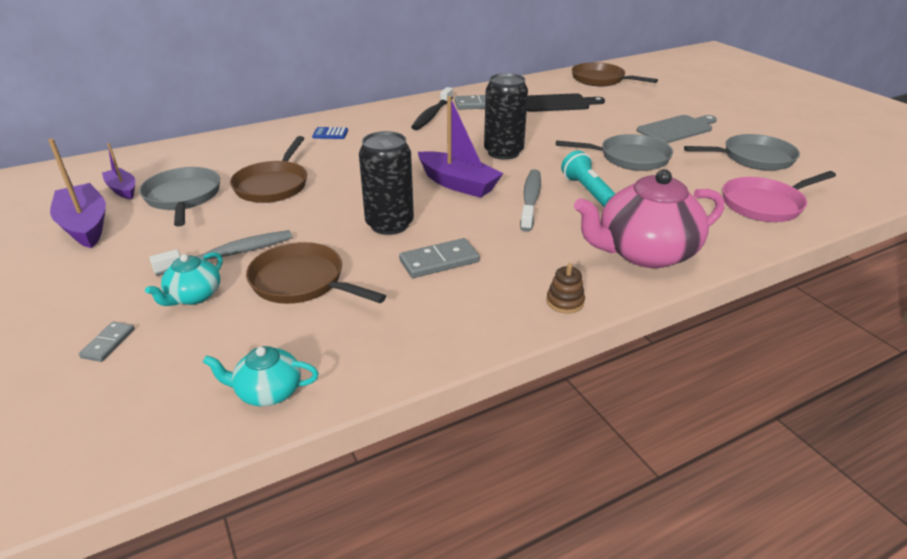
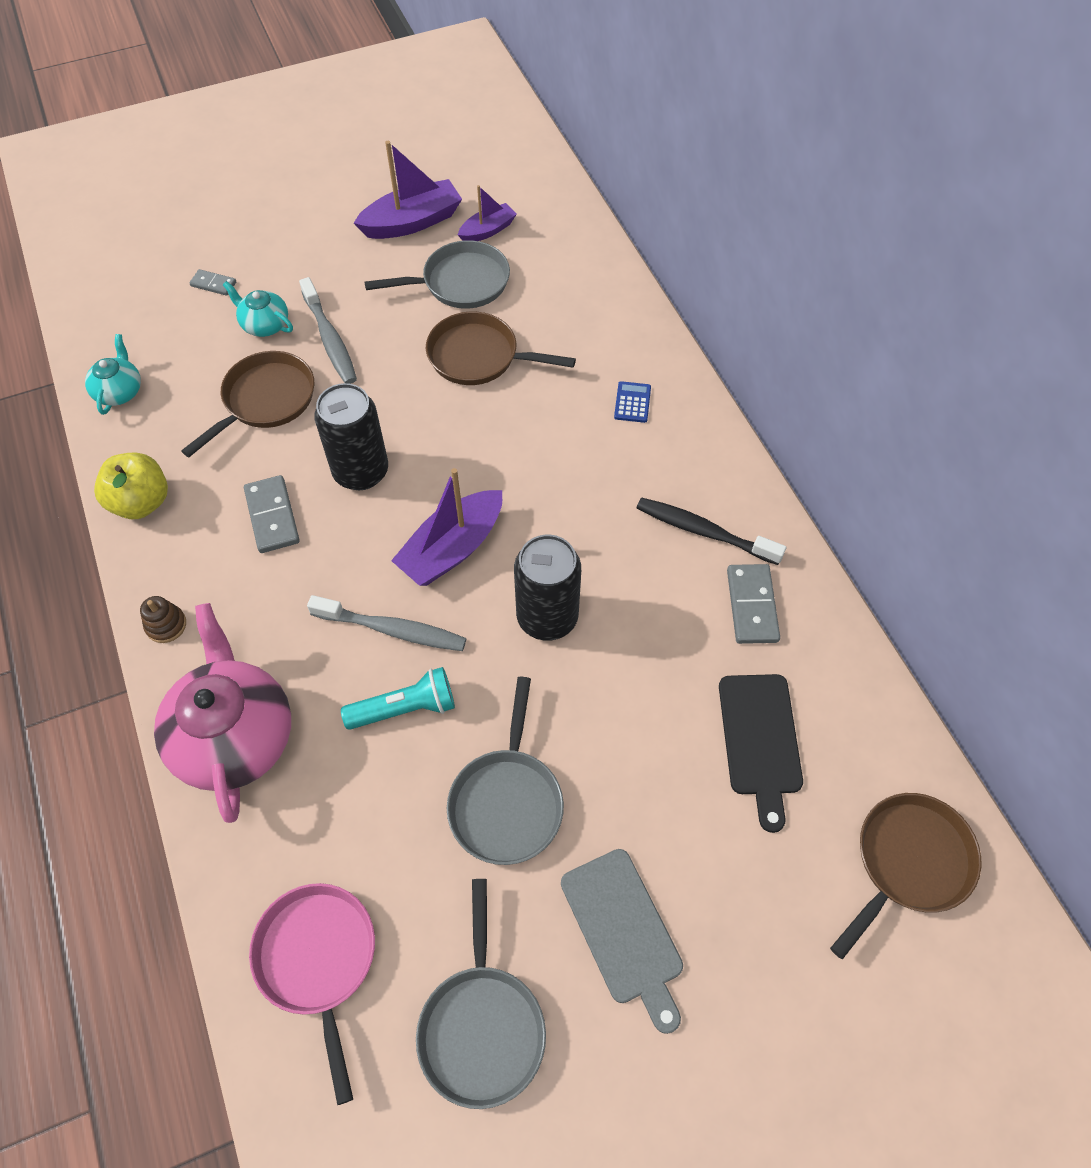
camera: 95 degrees right, 25 degrees up
none -> yellow apple [94,452,168,519]

